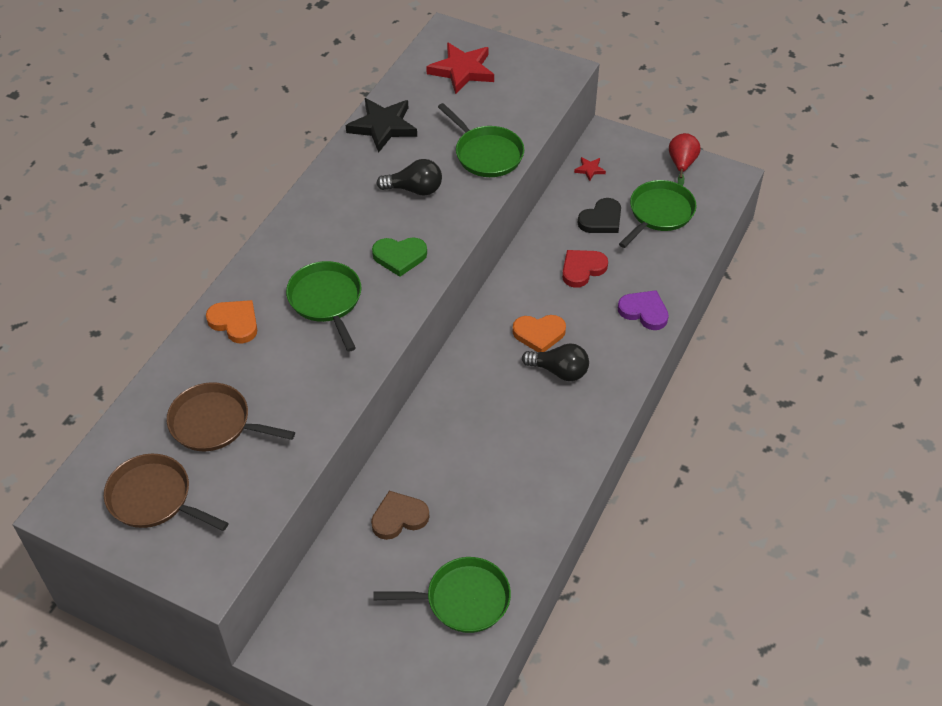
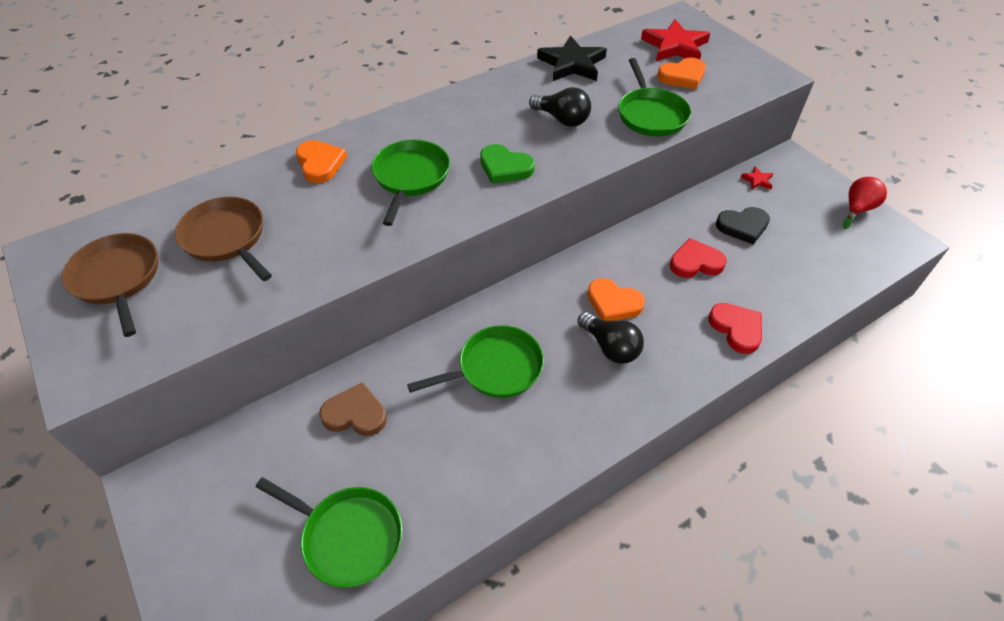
camera: 30 degrees right, 0 degrees up
purple heart [618,290,669,330] -> red heart [708,303,762,354]
green pan [619,180,696,248] -> green pan moved to [407,325,544,398]
none -> orange heart [657,57,706,89]

